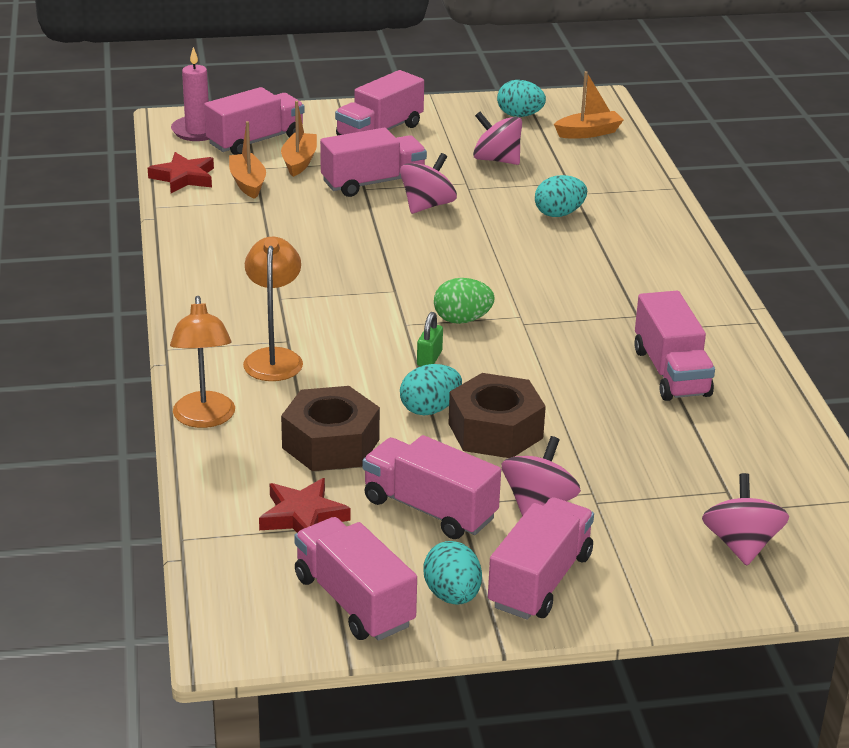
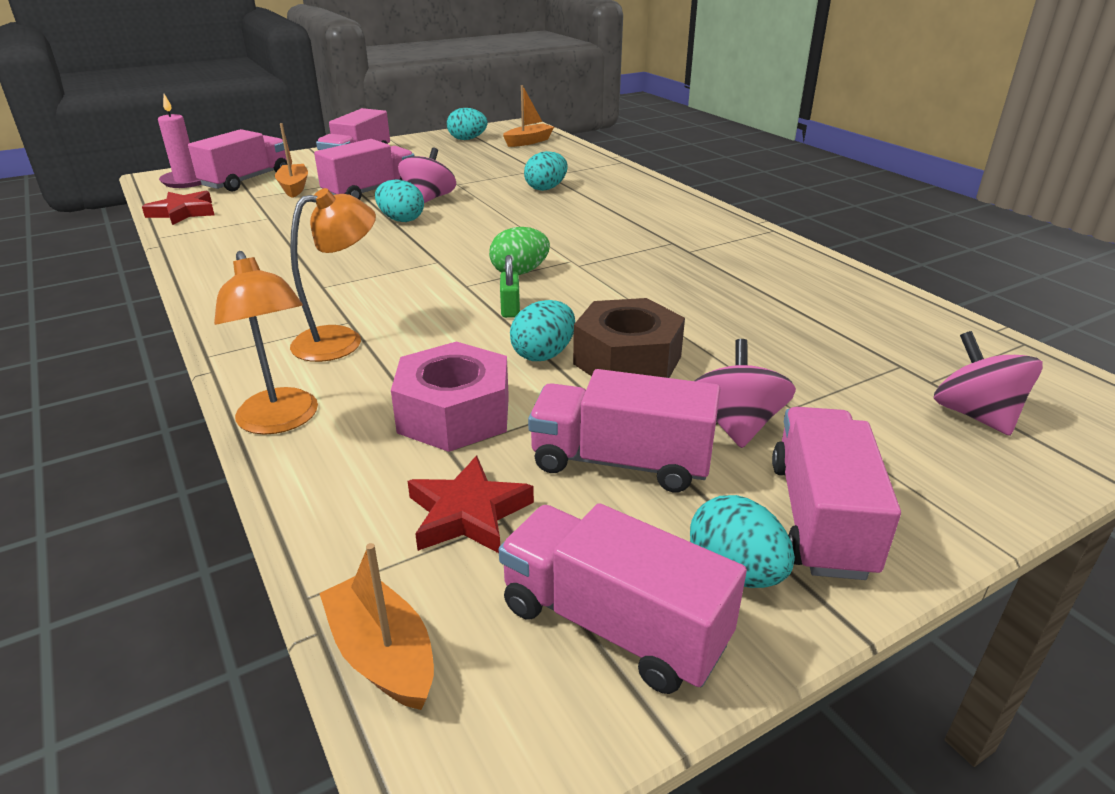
camera: 20 degrees left, 0 degrees up
orange boat [229,121,266,199] -> orange boat moved to [319,543,434,710]
orange lamp [243,237,303,381] -> orange lamp turned 75 degrees clockwise [290,188,376,362]
brown nut [281,386,380,471] -> pink nut [391,341,509,452]
pink spinning top [473,112,522,165] -> none
pink truck [634,291,715,401] -> none
none -> turquoise egg [375,179,424,222]

